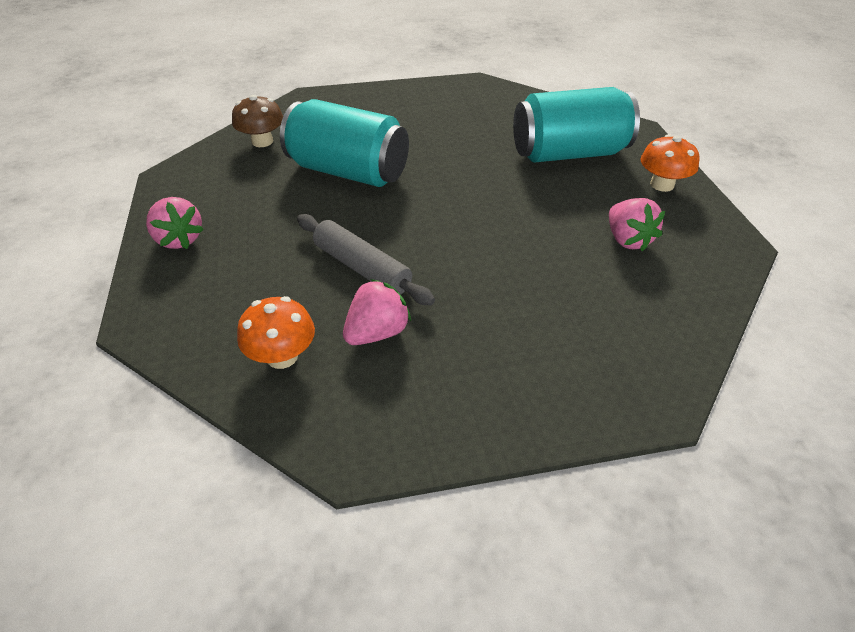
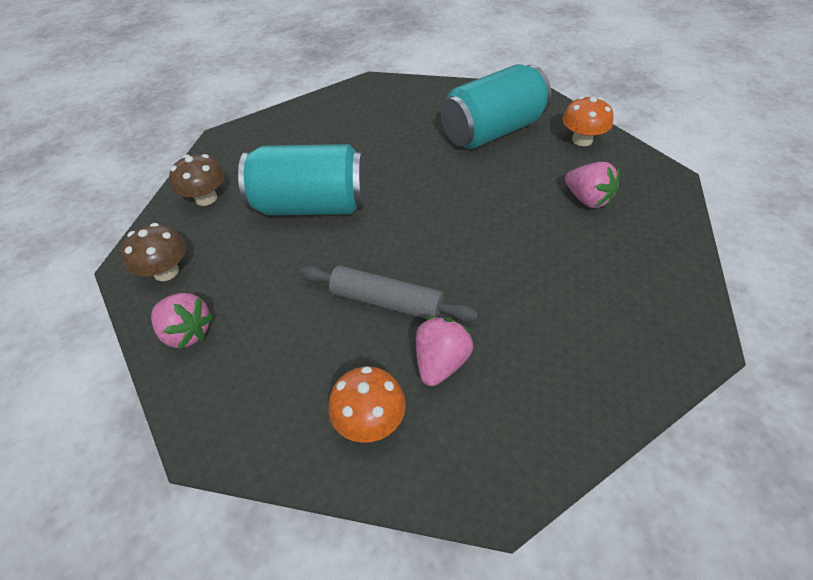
camera: 20 degrees left, 5 degrees up
none -> brown mushroom [121,223,186,281]

